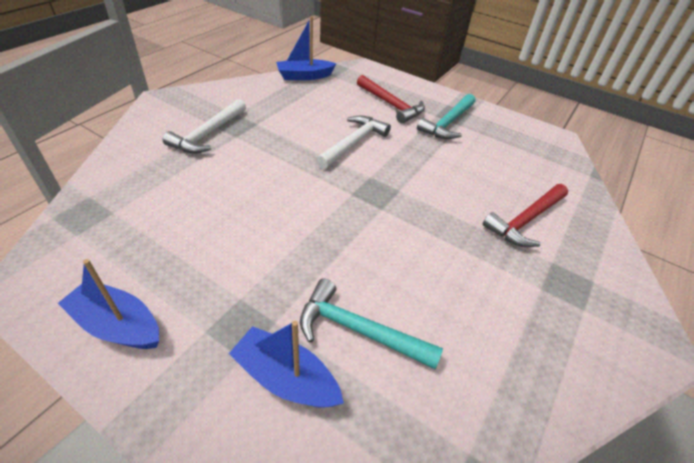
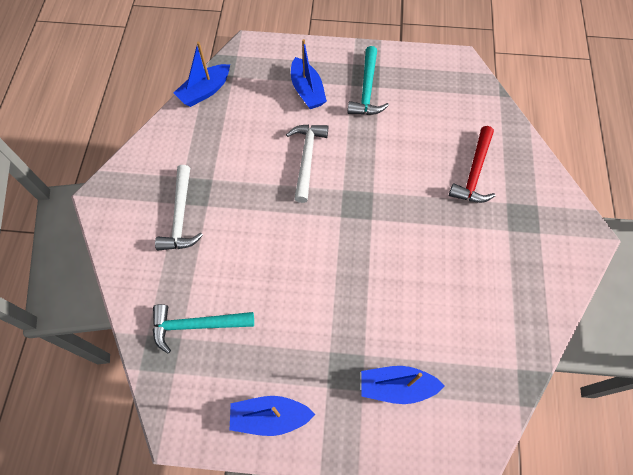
camera: 25 degrees left, 20 degrees up
turquoise hammer [300,278,443,369] -> turquoise hammer moved to [153,304,254,353]
red hammer [357,75,425,124] -> blue boat [291,39,327,109]

